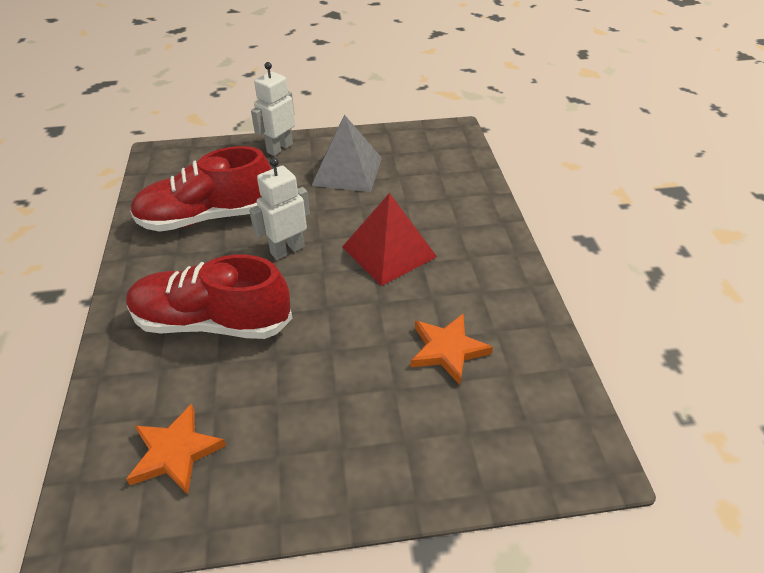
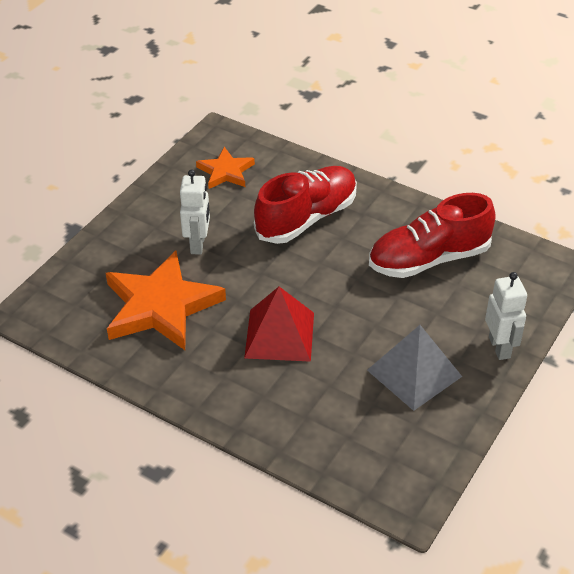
camera: 130 degrees right, 0 degrees up
red shoe [130,146,271,232] -> red shoe turned 135 degrees counterclockwise [369,193,496,278]
white robot [249,158,310,260] -> white robot moved to [180,169,210,255]
orange star [411,314,493,385] -> orange star [106,251,226,350], size x1.87

